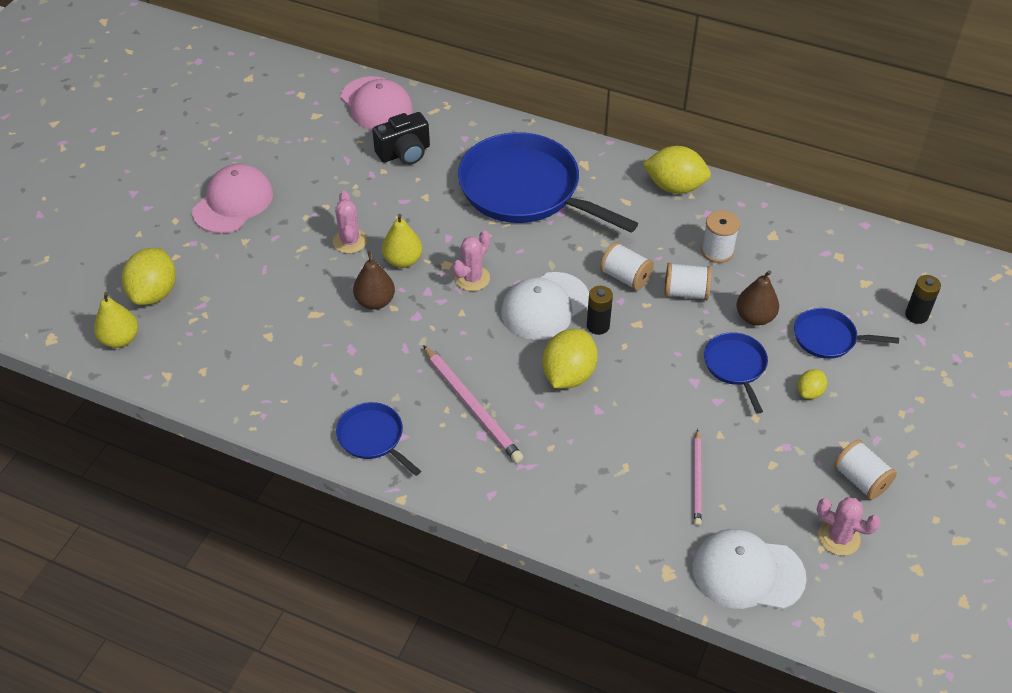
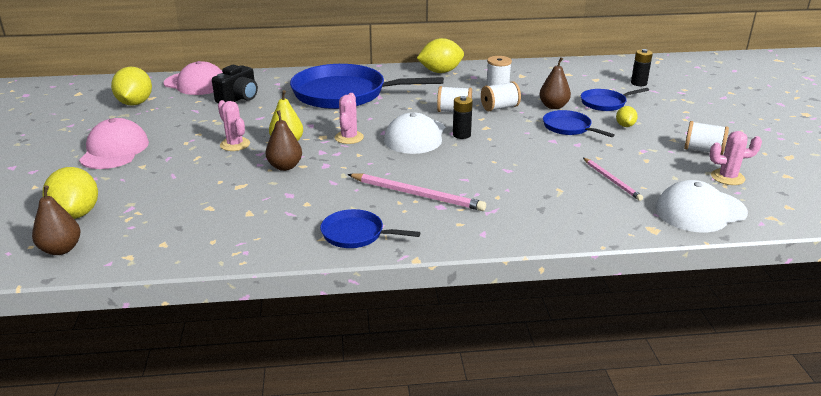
camera: 30 degrees left, 20 degrees down
yellow pear [94,292,138,348] -> brown pear [32,185,81,255]
yellow lemon [542,329,598,388] -> yellow lemon moved to [111,67,152,106]

